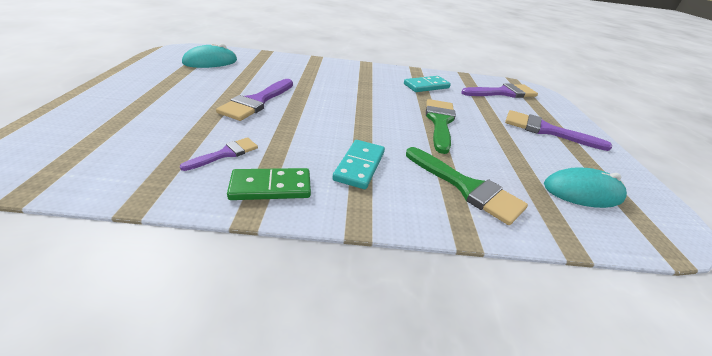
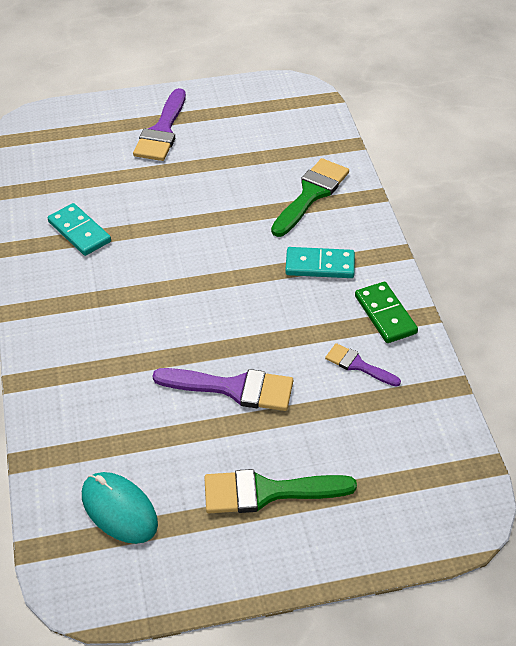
camera: 100 degrees left, 10 degrees up
green brush [426,99,456,154] -> green brush moved to [204,469,357,513]
purple brush [461,83,538,98] -> none
turquoise mouse [544,168,627,208] -> none

